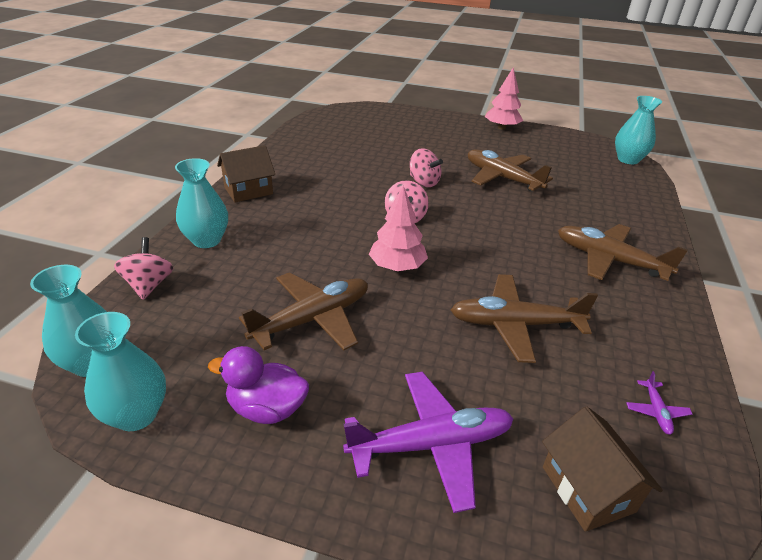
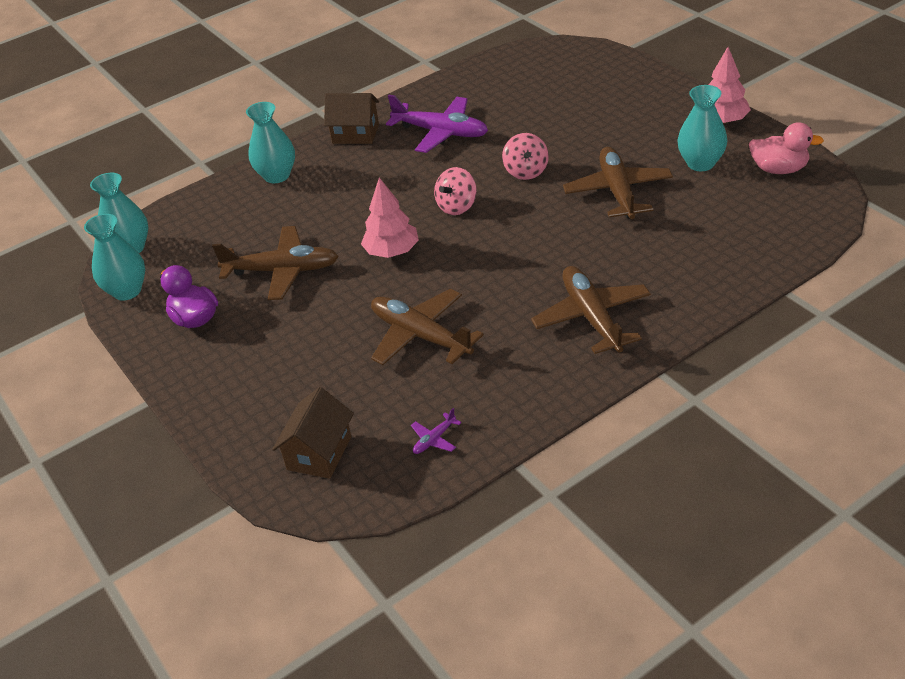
camera: 45 degrees right, 5 degrees up
pink spinning top [114,237,173,300] -> none
purple plane [343,372,514,513] -> purple plane moved to [386,95,488,153]
turquoise vase [615,96,662,164] -> turquoise vase moved to [677,85,728,171]
none -> pink duck [749,122,824,174]

